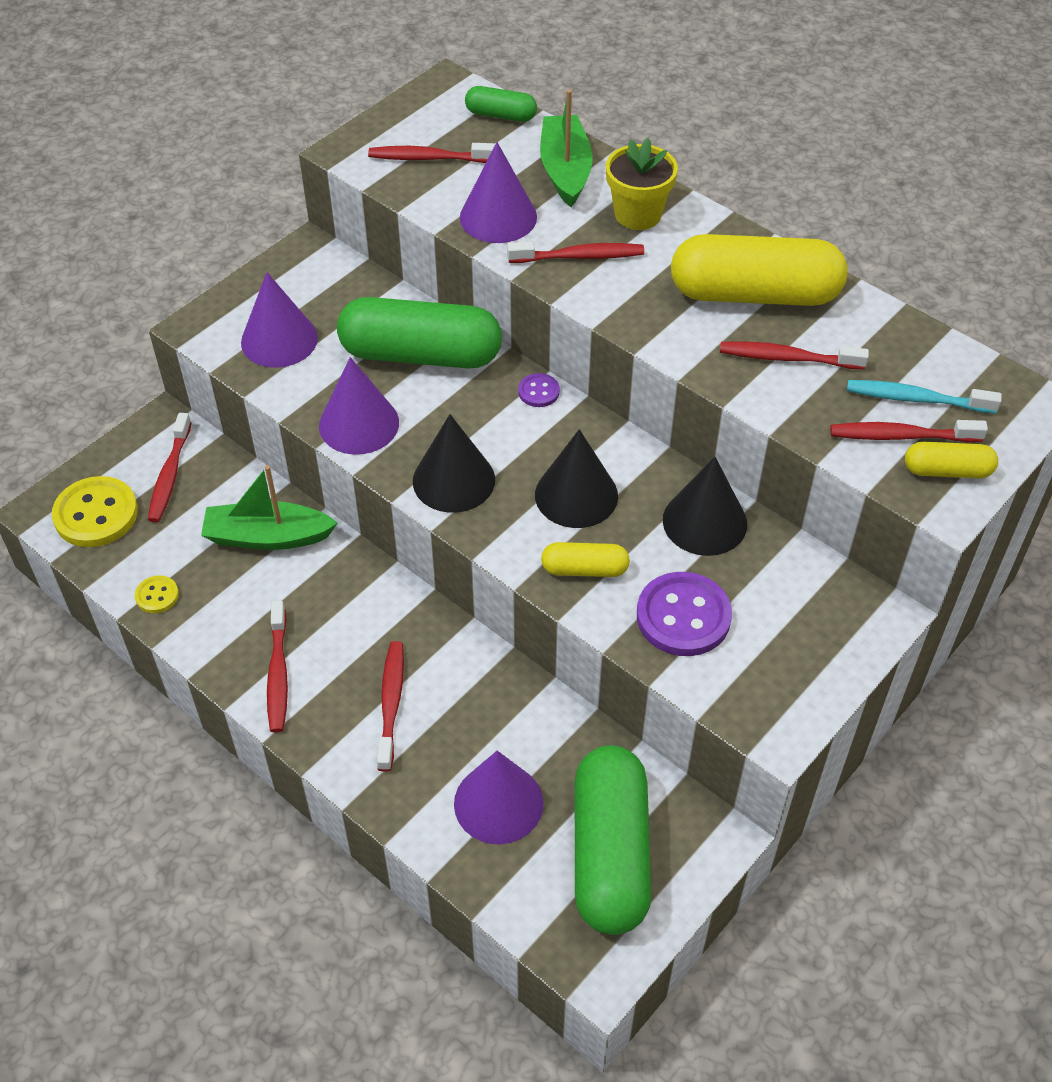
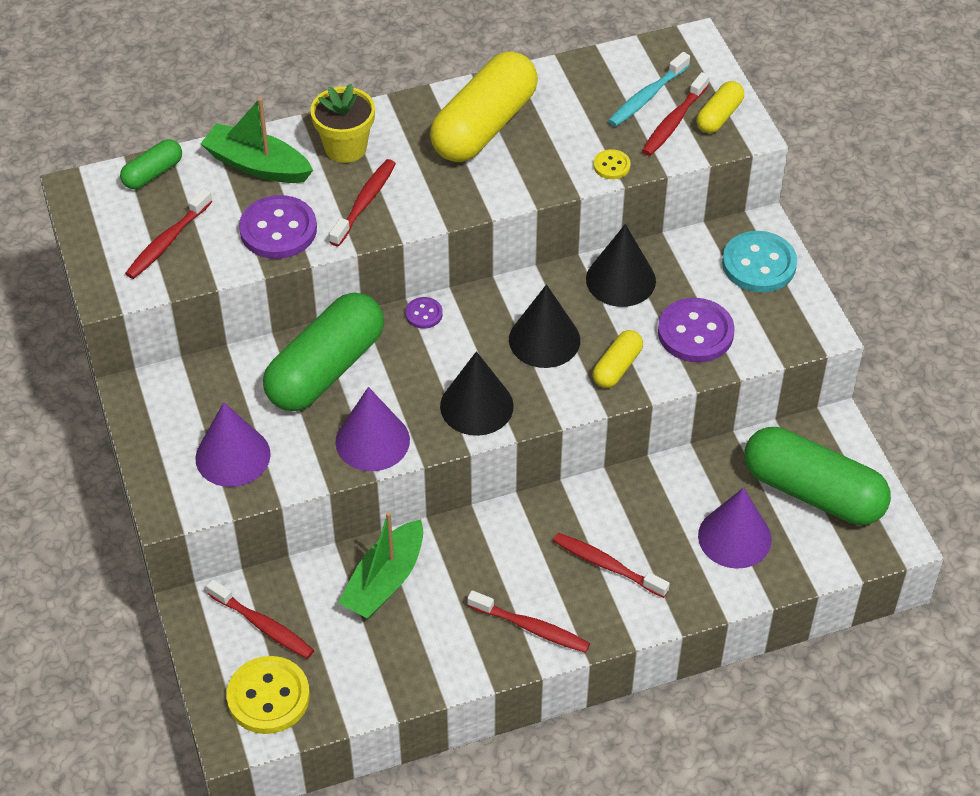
camera: 60 degrees left, 0 degrees up
yellow button [135,576,179,613] -> yellow button moved to [593,149,631,179]
purple cone [460,142,537,243] -> purple button [239,195,317,259]
red toothbrush [720,341,869,370] -> none
none -> turquoise button [722,231,797,292]

